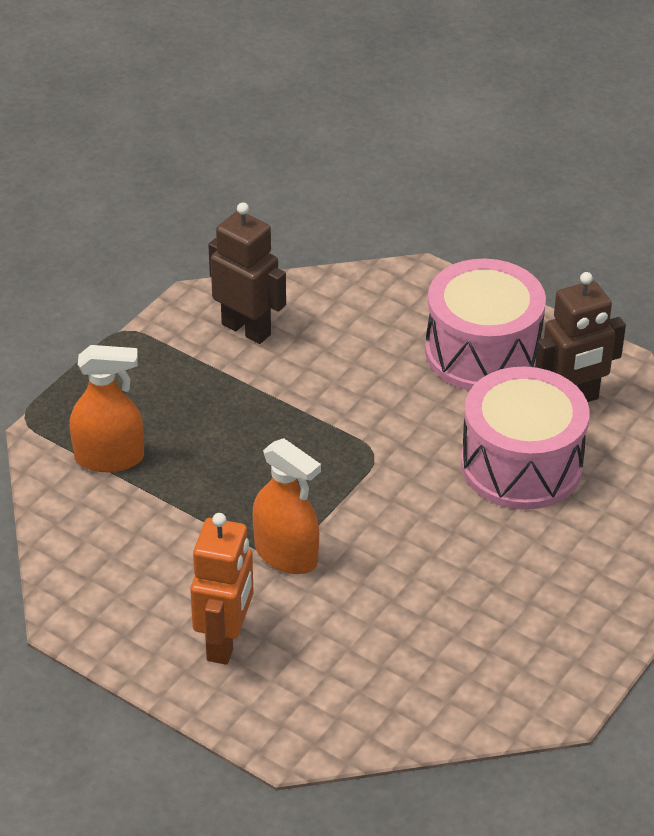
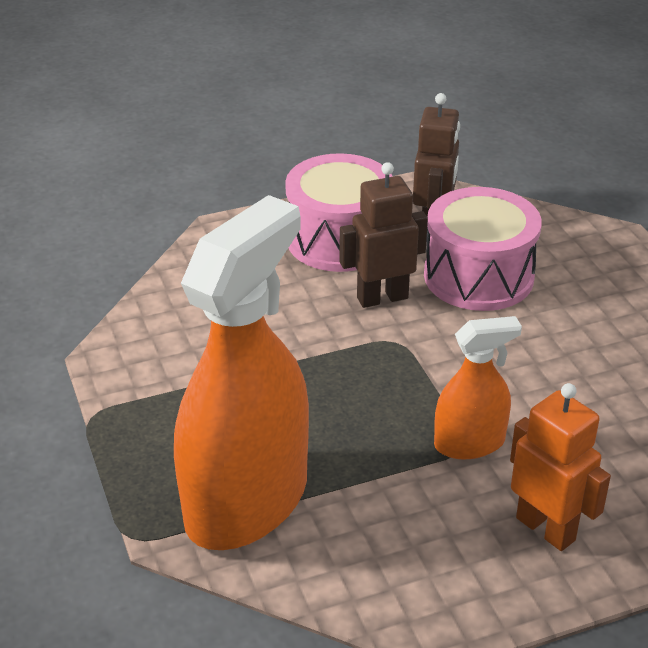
camera: 55 degrees left, 5 degrees down
orange spray bottle [70,345,144,472] -> orange spray bottle [174,195,309,550], size x2.01
brown robot [208,202,286,344] -> brown robot moved to [339,162,428,308]

